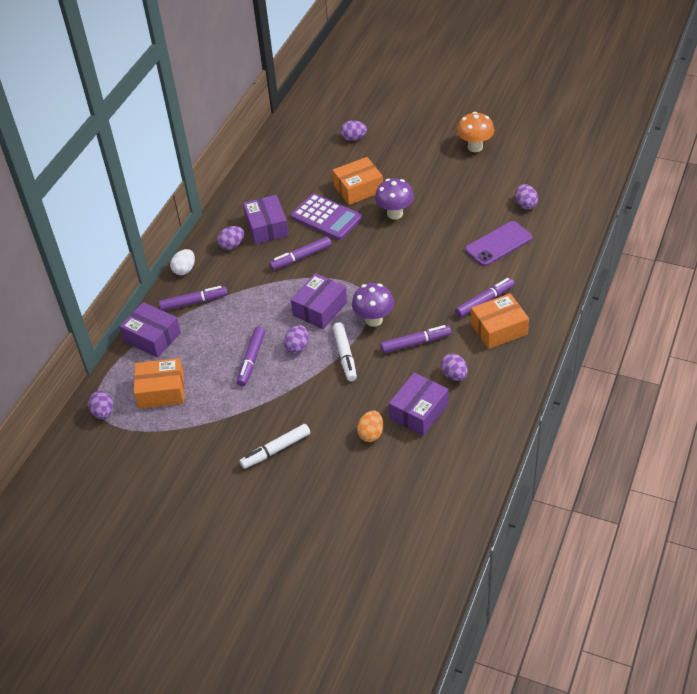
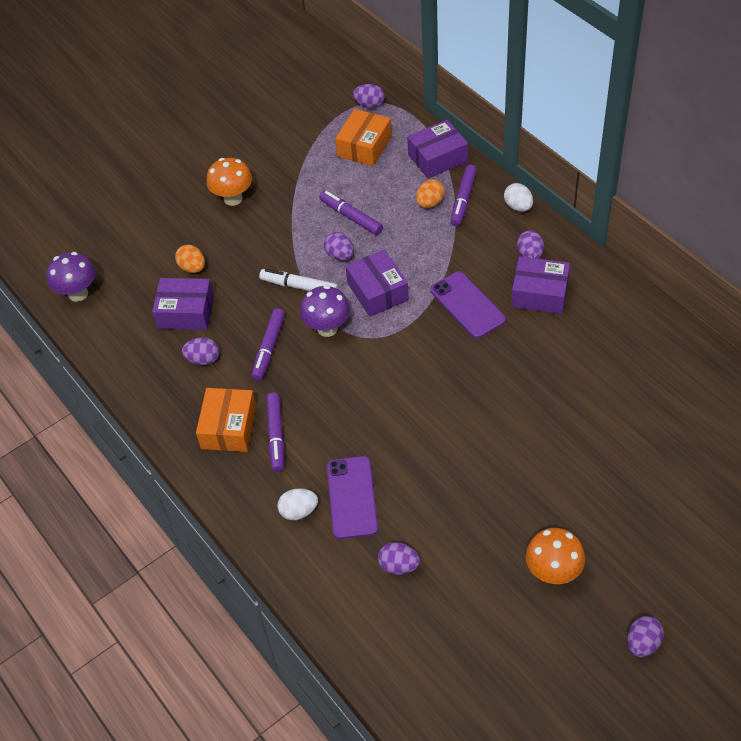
camera: 120 degrees right, 5 degrees up
white marker [239,424,310,469] -> orange mushroom [206,158,252,206]
purple marker [269,237,332,270] -> purple phone [430,271,506,339]
purple calculator [291,193,362,240] -> none
orange box [332,157,383,205] -> none
purple egg [340,120,367,141] -> purple egg moved to [627,616,664,657]
purple mushroom [375,178,414,219] -> purple mushroom moved to [47,252,95,302]
purple box [389,373,448,436] -> purple box turned 60 degrees counterclockwise [152,278,214,330]
none -> white egg [277,488,318,520]
none -> orange egg [416,180,445,208]

